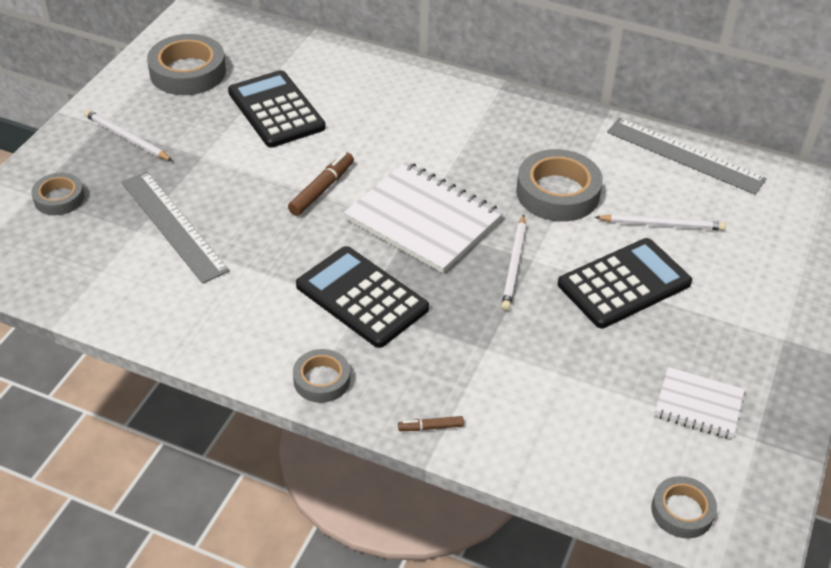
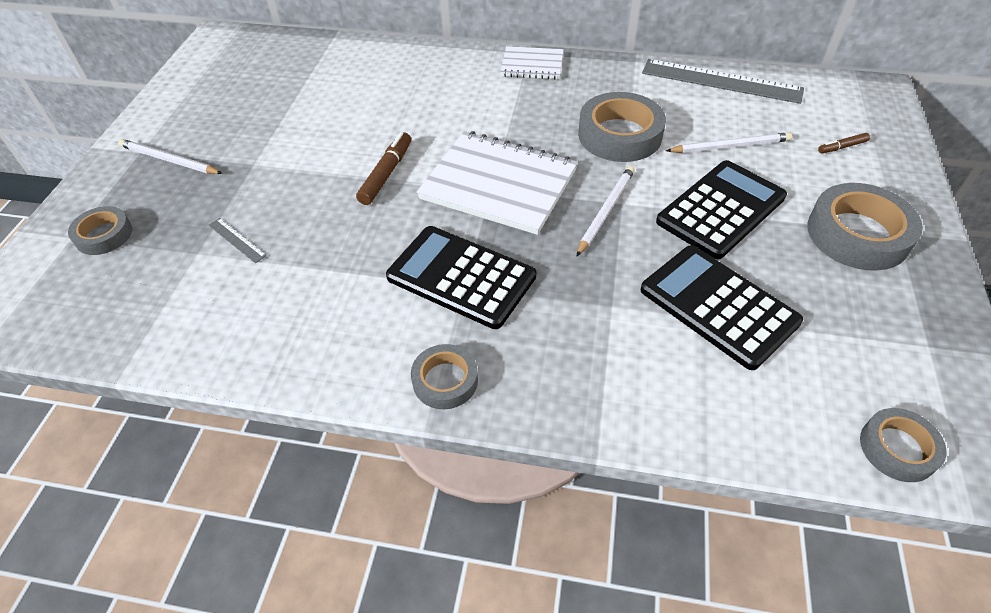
camera: 10 degrees left, 5 degrees up
grey ruler [121,172,230,284] -> grey ruler [208,218,267,263], size x0.42
grey tape [147,34,226,95] -> grey tape moved to [807,183,923,271]
black calculator [228,70,326,148] -> black calculator moved to [641,245,803,370]
brown marker [398,416,464,431] -> brown marker moved to [818,133,870,153]
white pencil [501,215,526,310] -> white pencil turned 150 degrees counterclockwise [577,166,635,256]
white notebook [654,367,745,439] -> white notebook moved to [500,46,564,80]

